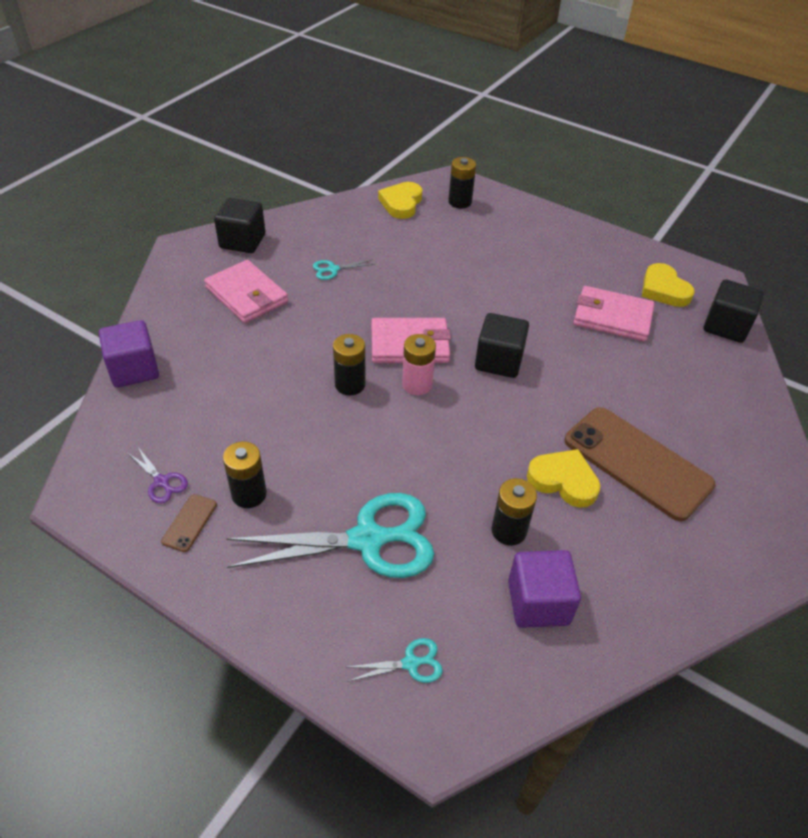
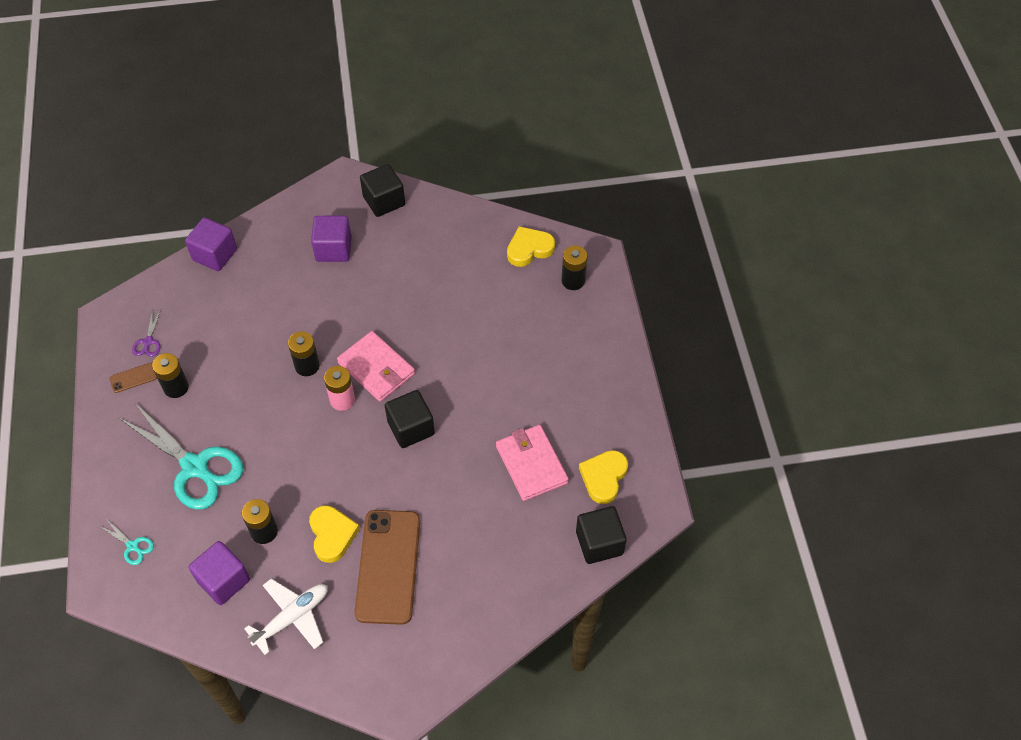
camera: 50 degrees right, 10 degrees up
pink wallet [204,260,288,323] -> purple cube [311,216,352,262]
turquoise scissors [313,259,375,280] -> none
none -> white plane [244,579,328,655]

